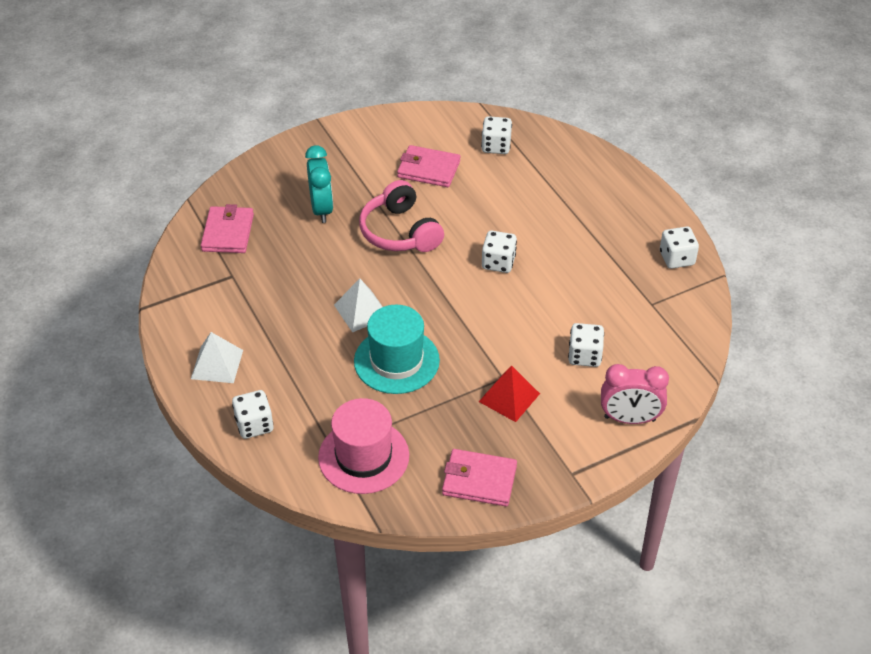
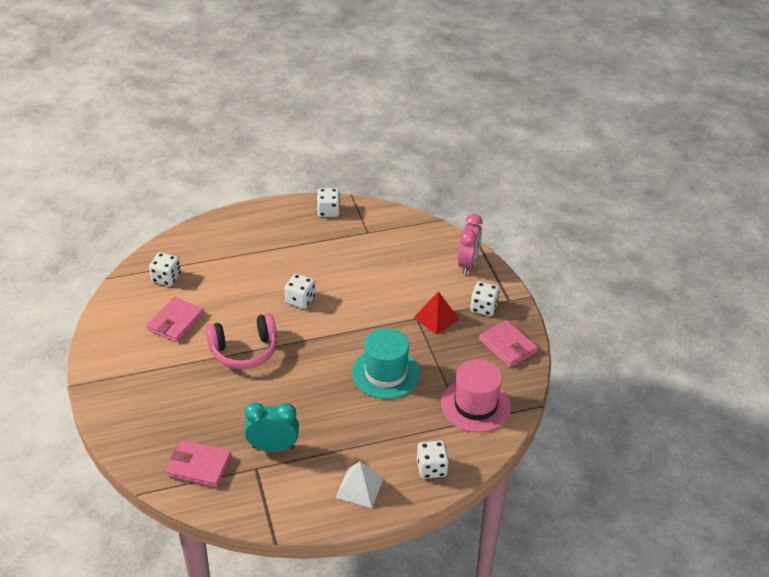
camera: 80 degrees left, 5 degrees down
turquoise clock [305,145,333,223] -> turquoise clock moved to [244,403,299,452]
white pyramid [334,279,383,332] -> none
pink wallet [442,449,517,506] -> pink wallet turned 60 degrees counterclockwise [479,320,538,367]
white dice [568,323,604,367] -> white dice moved to [470,282,500,316]

